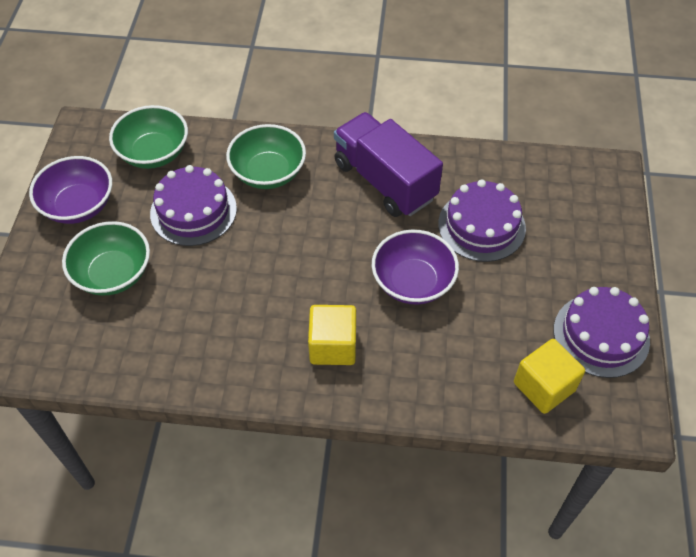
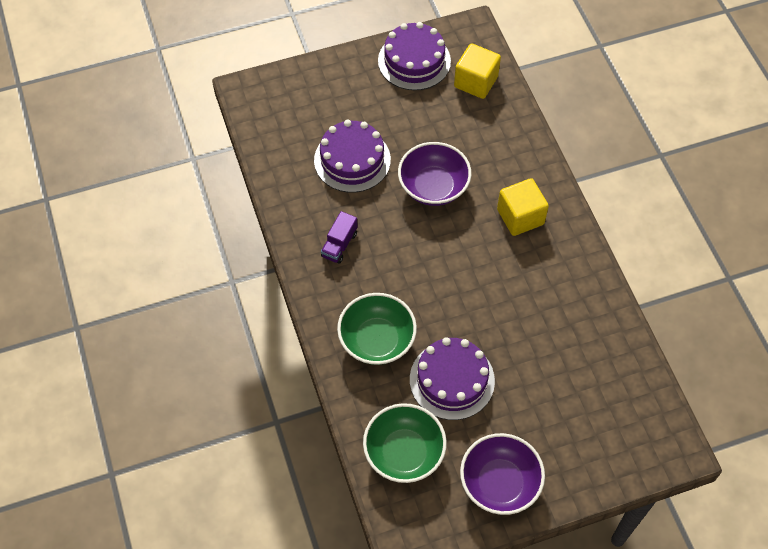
camera: 115 degrees left, 5 degrees up
green bowl [62,221,150,296] -> none
purple truck [334,112,443,217] -> purple truck [321,211,358,264], size x0.44

